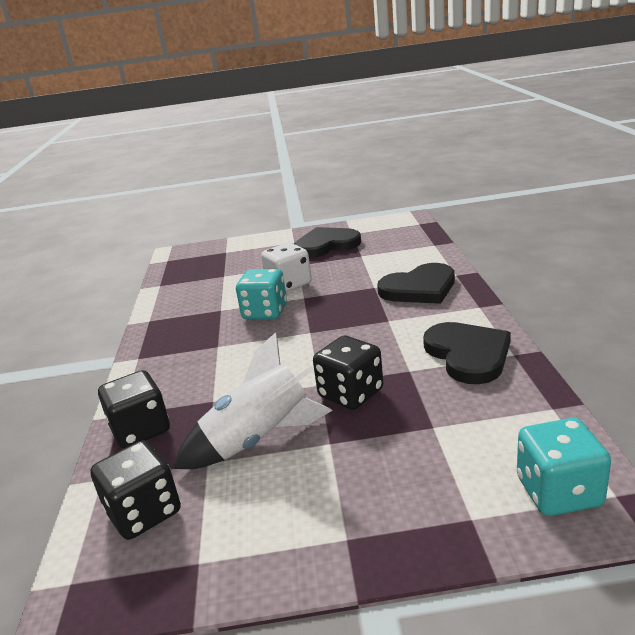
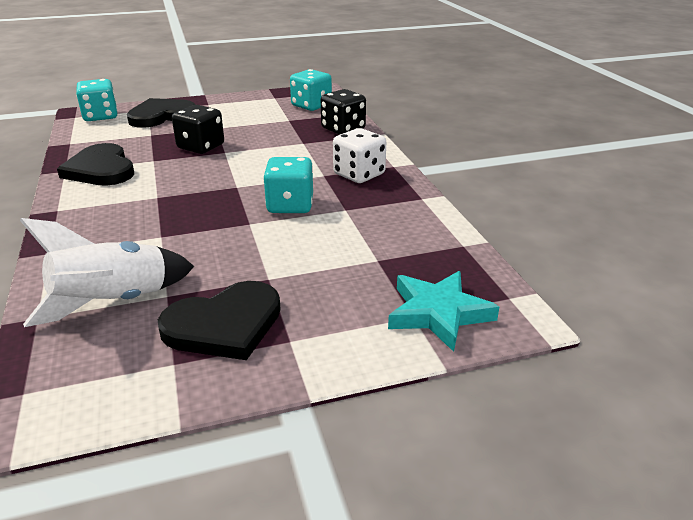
camera: 165 degrees right, 5 degrees up
black dice [90,440,181,540] -> turquoise dice [290,69,332,111]
white rocket [173,332,333,469] -> white rocket moved to [20,218,195,327]
white dice [261,242,312,292] -> white dice moved to [333,128,386,183]
black heart [377,263,455,304] -> black heart moved to [127,98,195,128]
none -> turquoise star [388,271,499,352]

